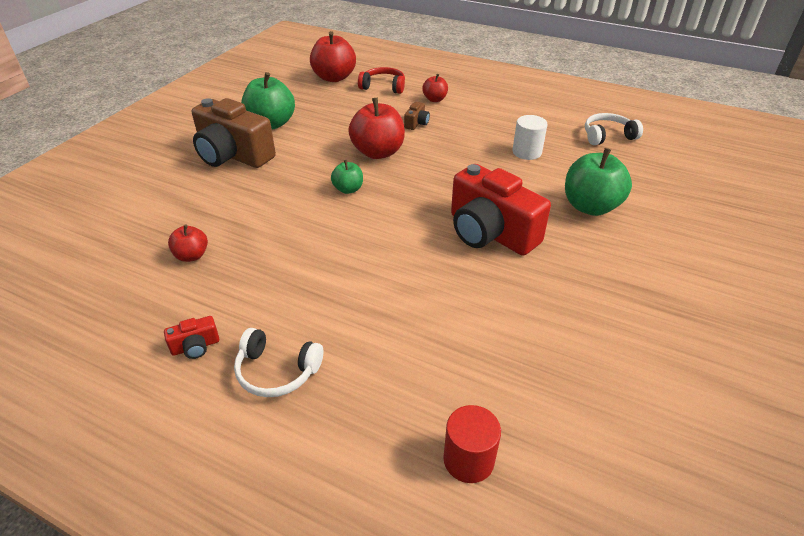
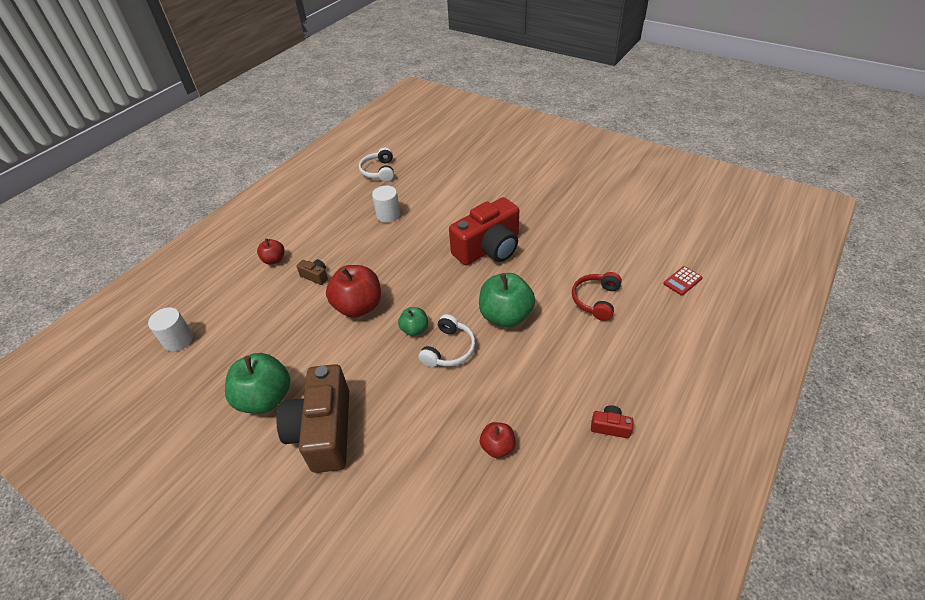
camera: 80 degrees left, 5 degrees up
red camera [164,316,219,359] -> red camera turned 60 degrees counterclockwise [591,405,633,438]
brown camera [192,98,276,168] -> brown camera turned 135 degrees clockwise [276,364,349,473]
white headphones [234,328,323,397] -> white headphones moved to [419,314,475,367]
red apple [310,31,356,82] -> white cylinder [148,307,193,351]
red headphones [358,67,405,94] -> red headphones moved to [572,272,622,321]
red cylinder [443,405,501,483] -> red calculator [663,266,703,295]
green apple [565,148,632,216] -> green apple moved to [479,273,535,327]

